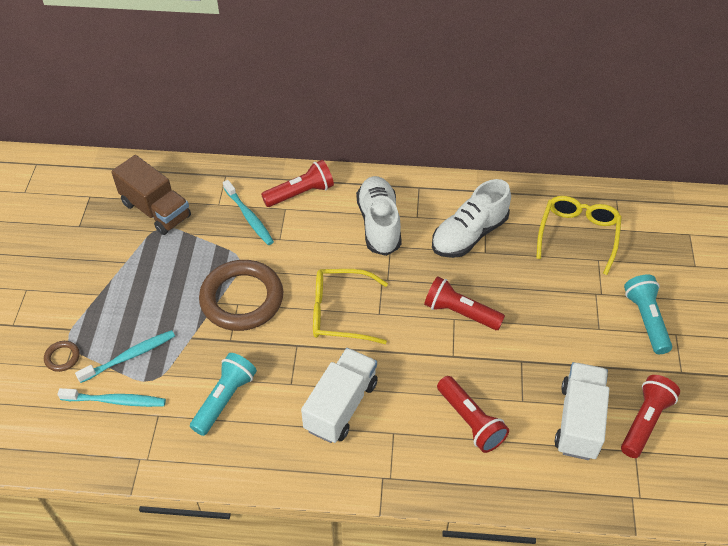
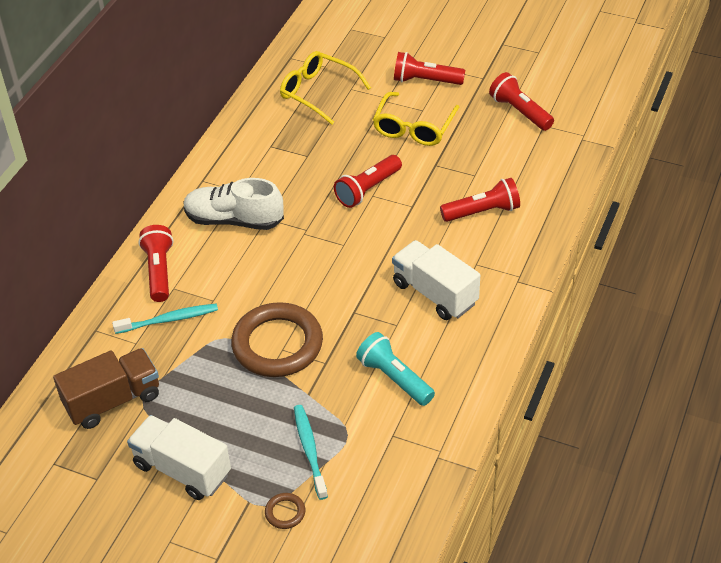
camera: 70 degrees left, 5 degrees down
turquoise toothbrush [57,388,166,407] -> none
yellow glasses [313,269,388,344] -> yellow glasses moved to [373,92,459,146]
white shoe [432,179,511,258] -> none
white truck [555,362,609,460] -> white truck moved to [127,415,231,500]
turquoise flashlight [624,274,672,354] -> red flashlight [394,52,465,85]

